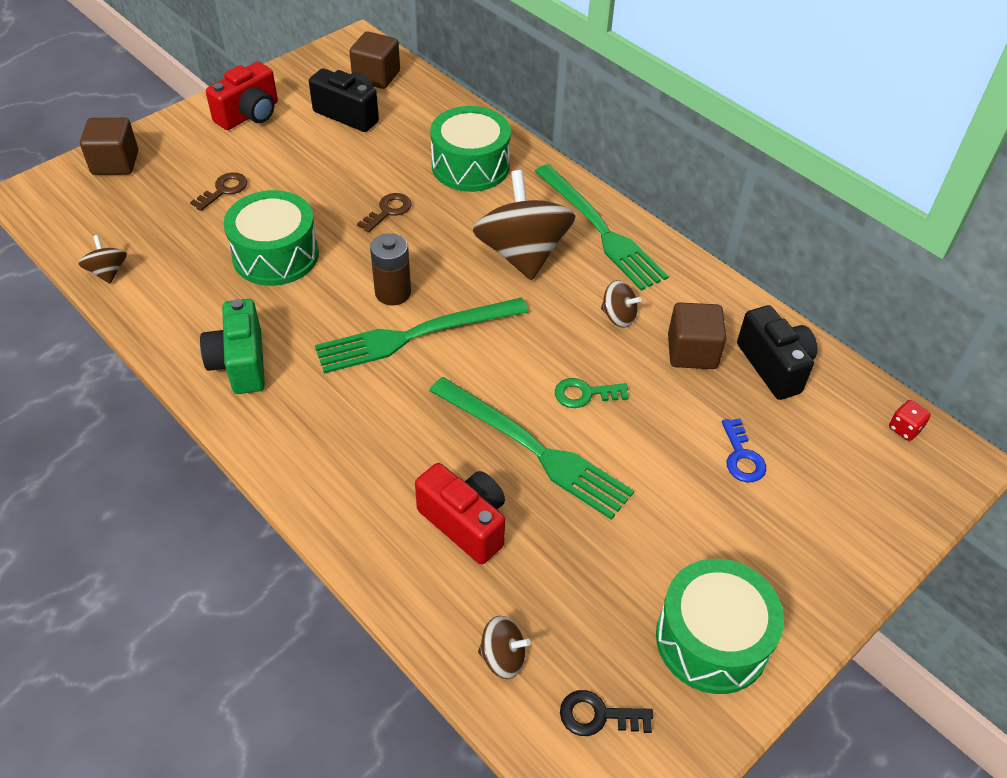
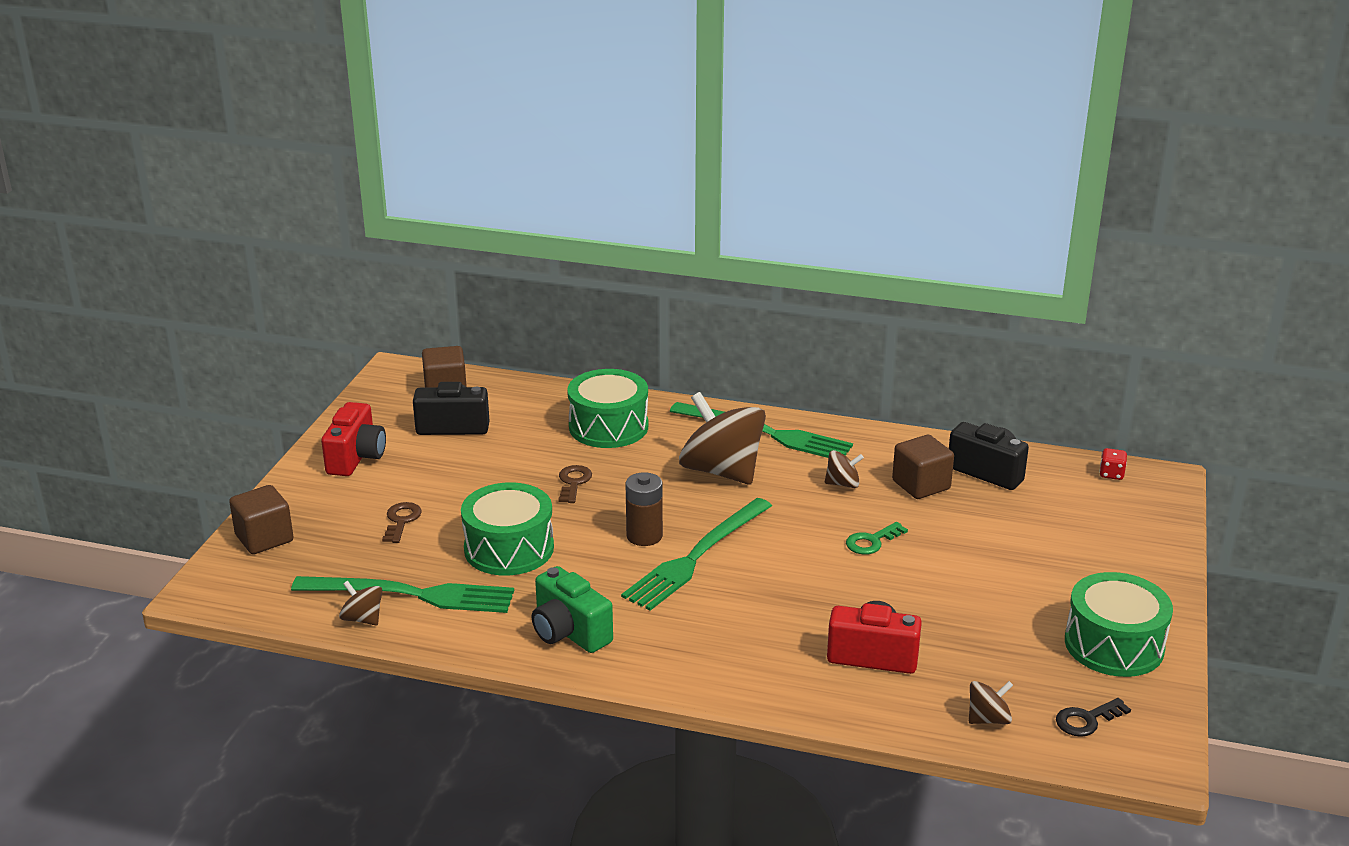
camera: 30 degrees left, 20 degrees down
green fork [429,377,634,520] -> green fork moved to [291,576,514,613]
blue key [722,419,766,482] -> none

